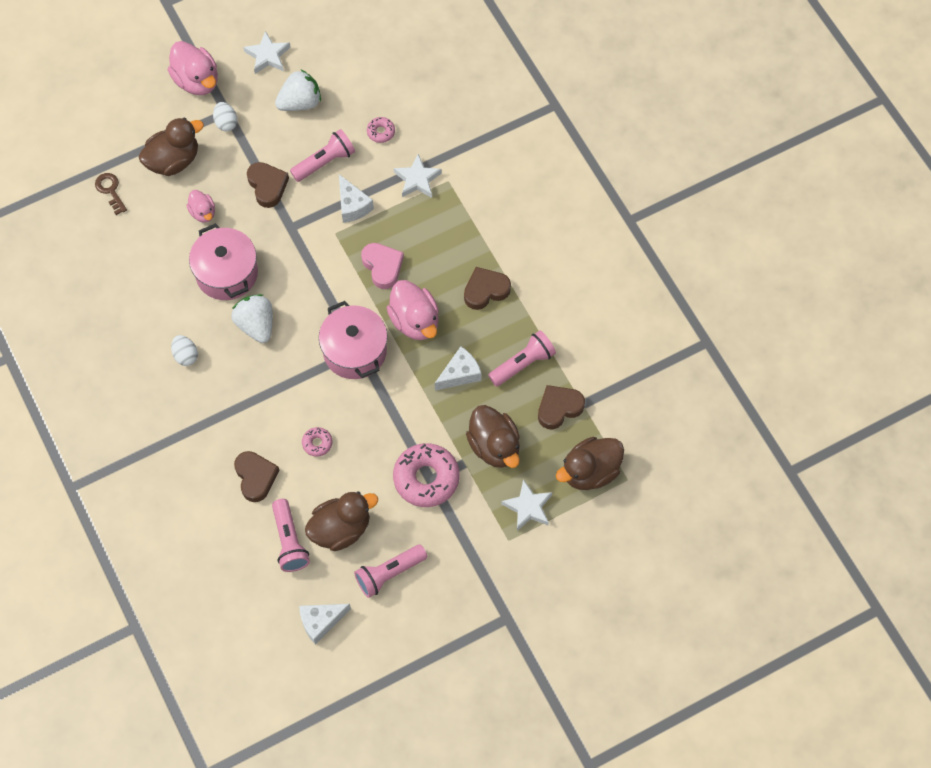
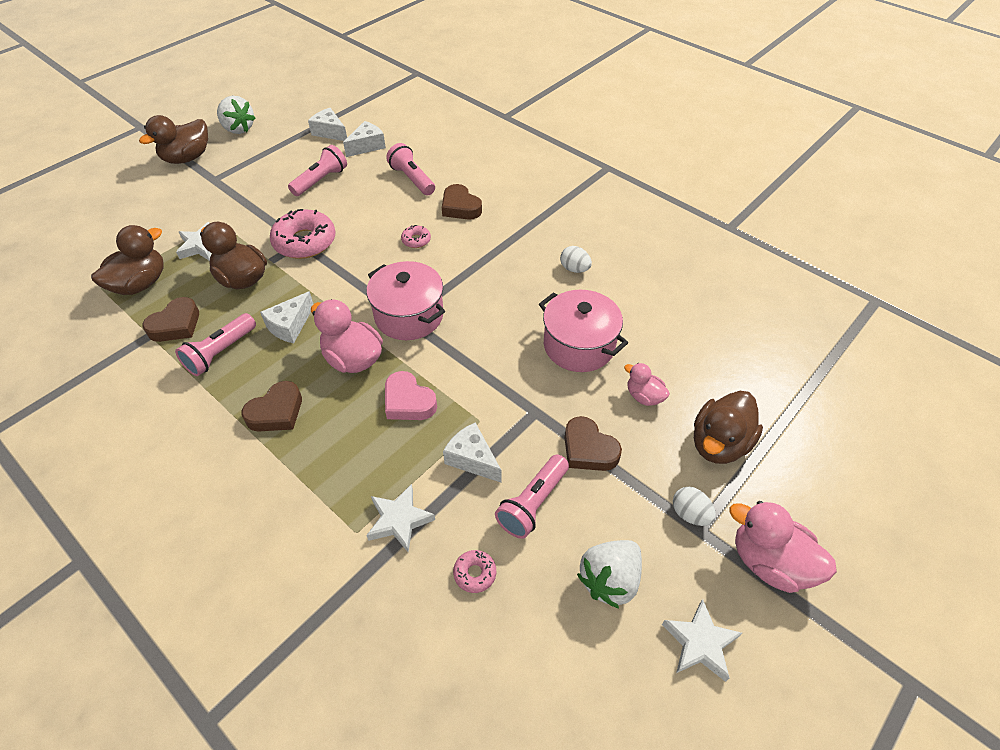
camera: 160 degrees right, 15 degrees down
brown key [95,173,127,215] -> none
white strawberry [231,294,273,343] -> white strawberry moved to [217,96,256,134]
brown duck [305,491,378,551] -> brown duck moved to [139,115,208,164]
none -> white cheese [308,108,347,141]

